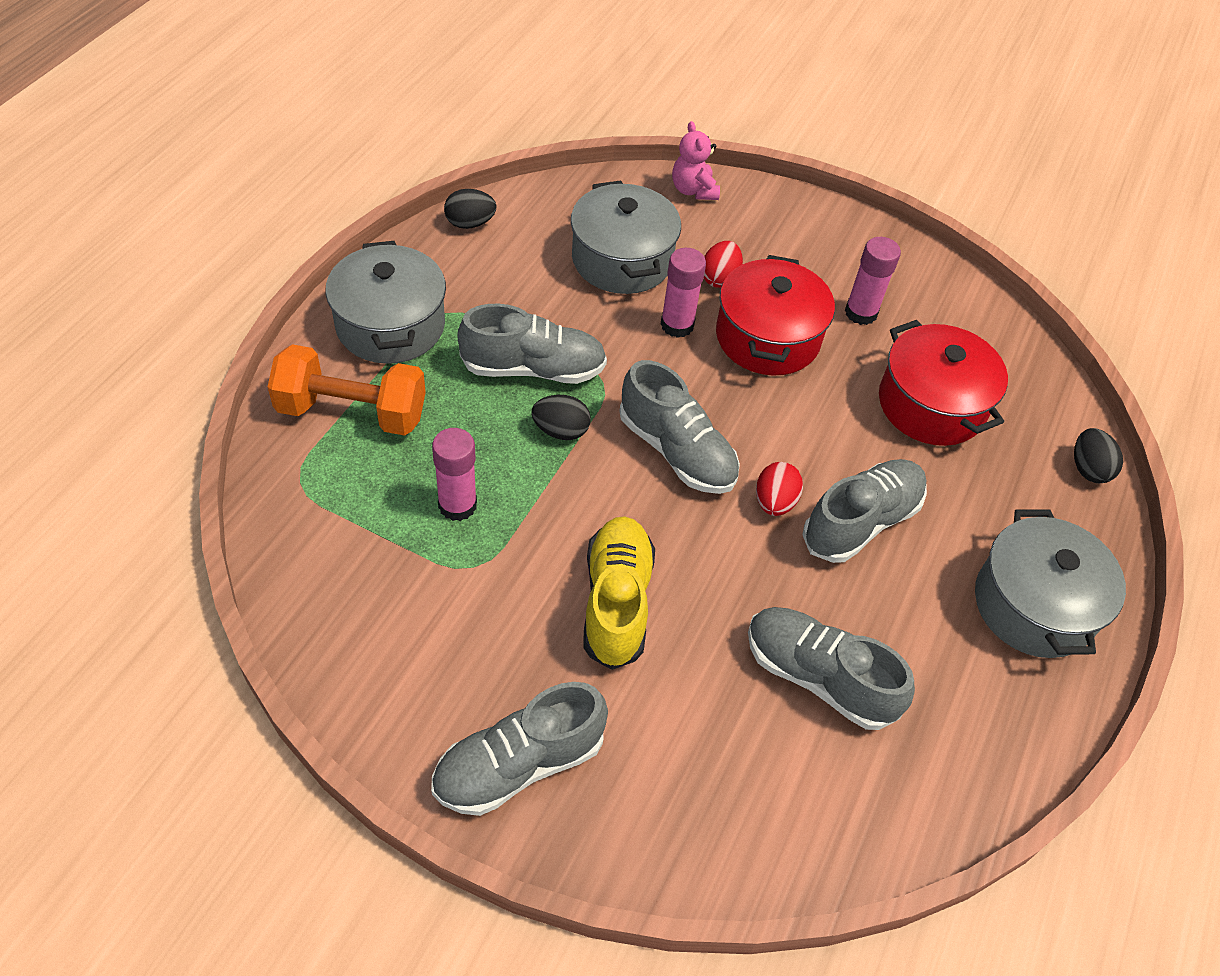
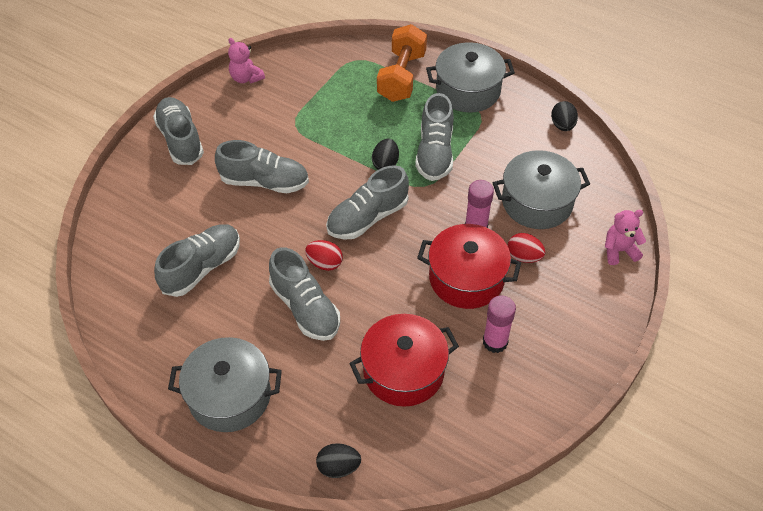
camera: 100 degrees right, 0 degrees up
pink glue stick [432,428,477,521] -> none
yellow shoe [583,516,655,670] -> grey shoe [215,140,309,193]
none -> pink teddy bear [228,38,265,83]

